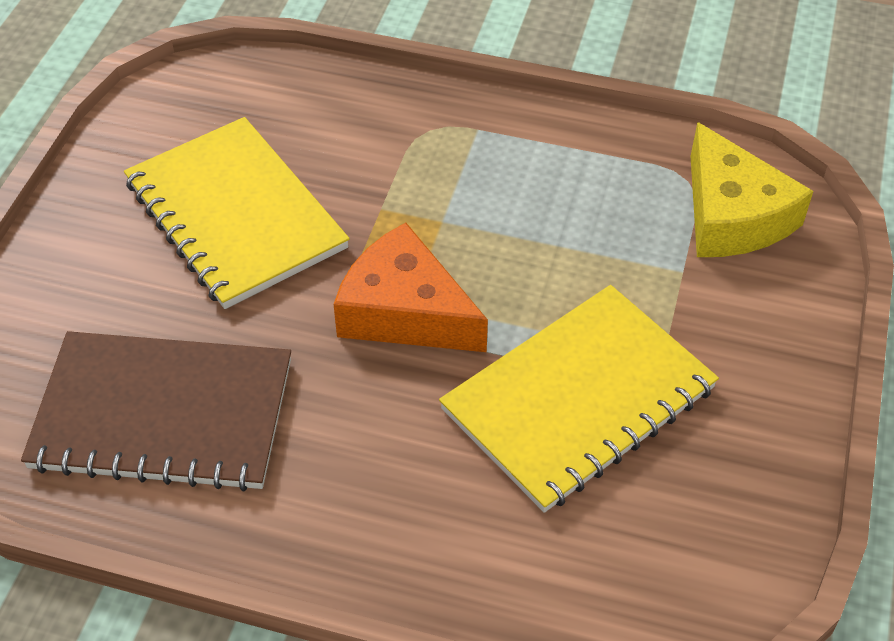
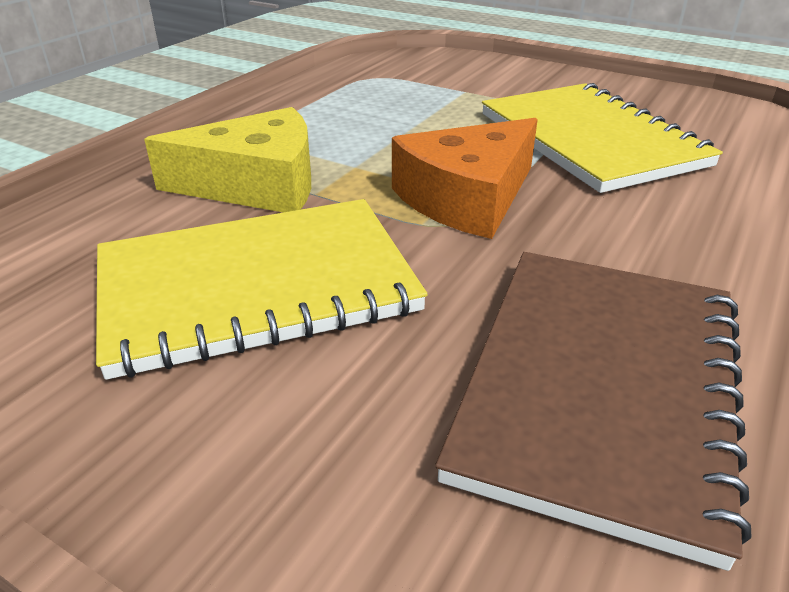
camera: 75 degrees left, 15 degrees down
yellow cheese [690,122,813,257] -> yellow cheese moved to [144,107,311,212]

